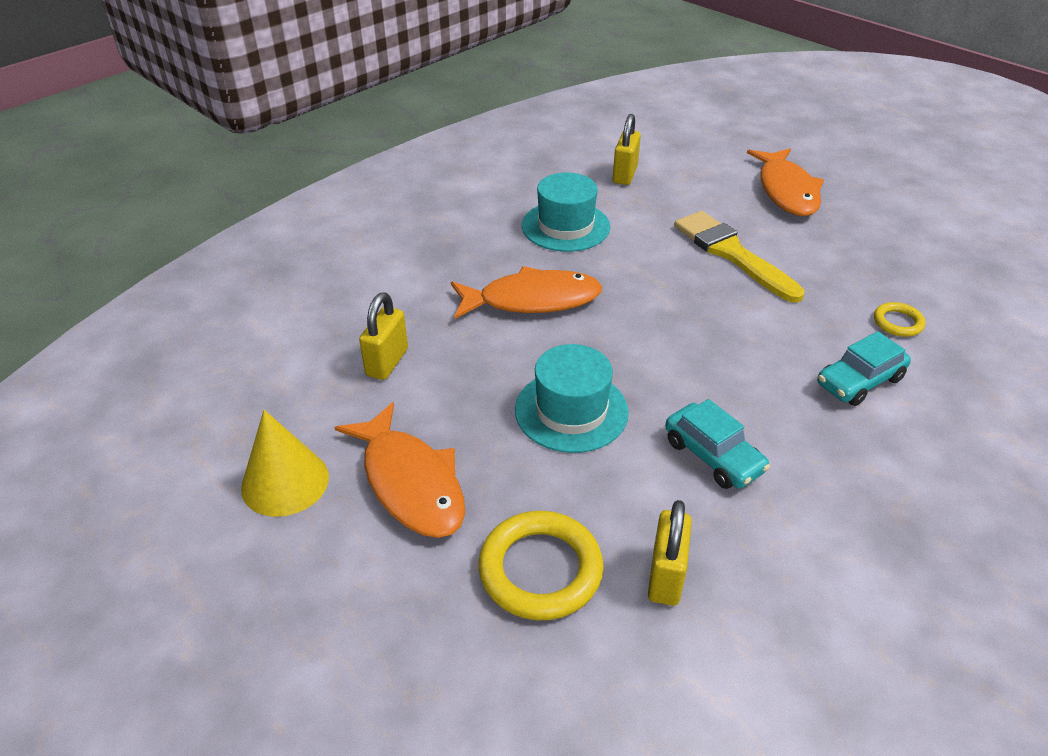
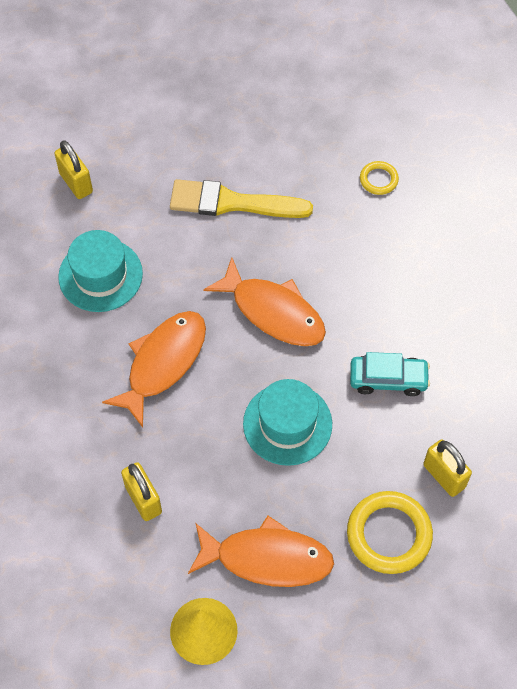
camera: 50 degrees left, 20 degrees up
orange fish [747,148,824,216] -> orange fish moved to [203,257,326,346]
turquoise car [817,331,911,406] -> none

